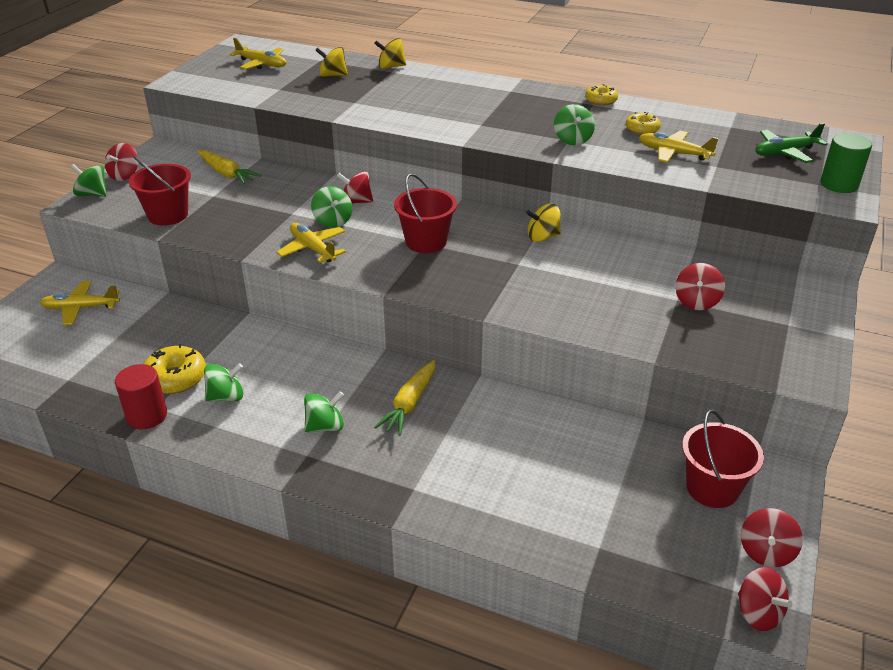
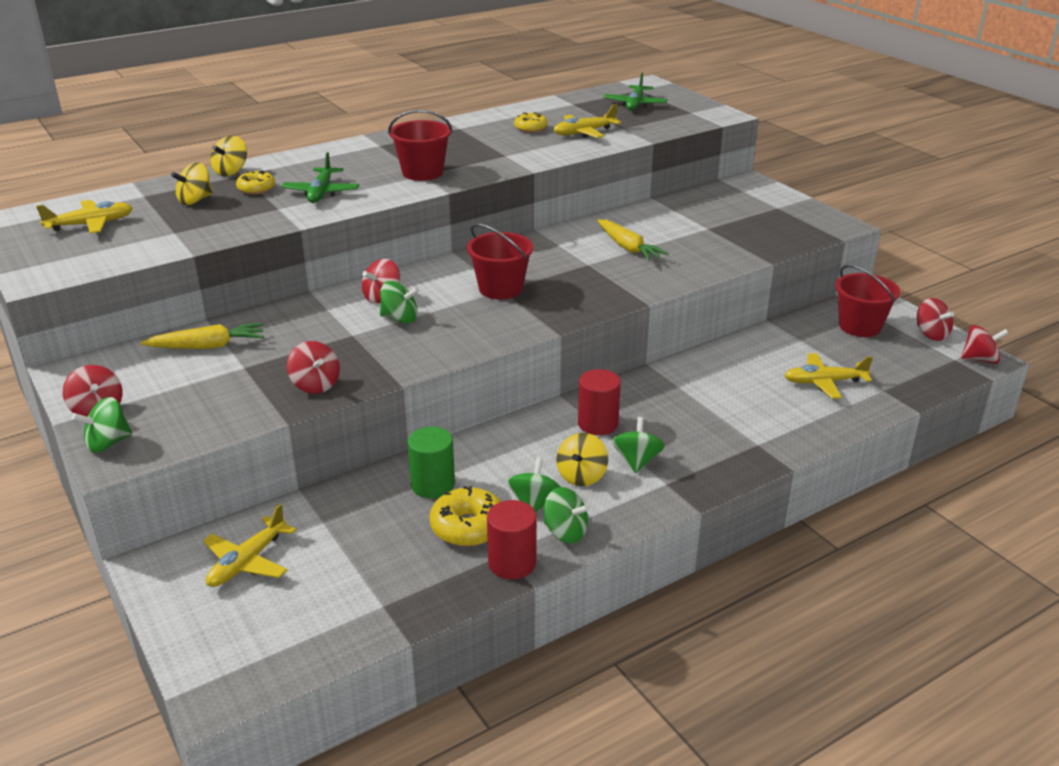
camera: 55 degrees left, 5 degrees down
red bucket [129,156,191,226] -> red bucket moved to [388,110,453,181]
yellow plane [276,223,346,263] -> yellow plane moved to [784,353,873,399]
yellow carrot [374,360,435,436] -> yellow carrot moved to [597,219,669,261]
yellow spinning top [526,203,561,242] -> yellow spinning top moved to [556,433,608,486]
green spinning top [554,104,595,145] -> green spinning top moved to [544,487,590,543]
yellow donut [585,84,618,106] -> yellow donut moved to [236,170,275,194]
red spinning top [675,263,725,310] -> red spinning top moved to [287,341,340,394]
green cylinder [821,133,872,193] -> green cylinder moved to [408,427,455,498]
none -> green plane [281,152,359,203]
none -> red cylinder [578,369,621,435]

